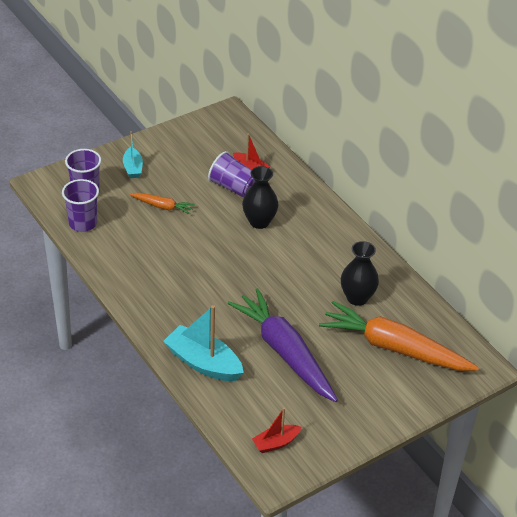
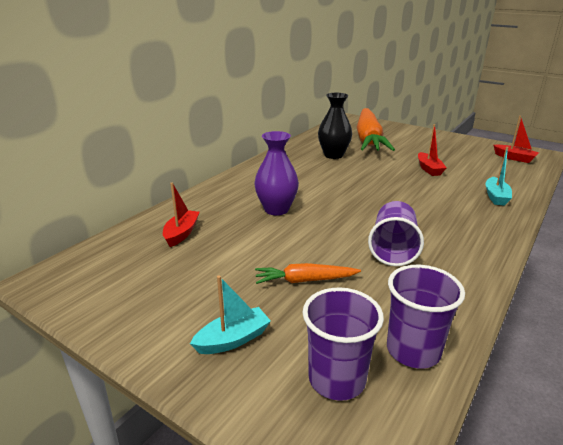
camera: 110 degrees left, 15 degrees down
orange carrot [129,193,195,214] -> orange carrot turned 90 degrees counterclockwise [255,263,361,284]
turquoise boat [163,305,244,381] -> turquoise boat [485,147,512,206], size x0.56
purple cup [208,151,255,198] -> purple cup moved to [368,201,424,266]
purple carrot [227,288,338,402] -> red boat [418,124,446,176]
black vase [242,166,279,229] -> purple vase [254,131,299,215]

